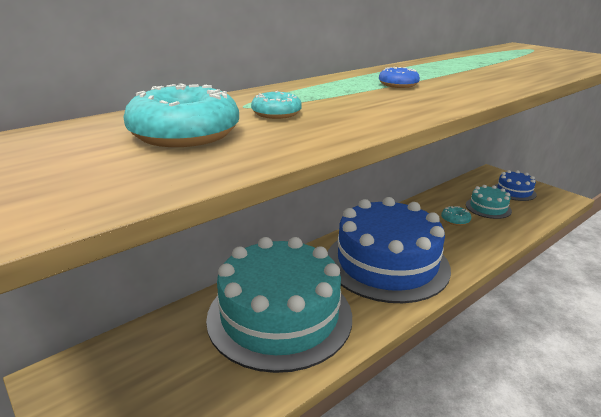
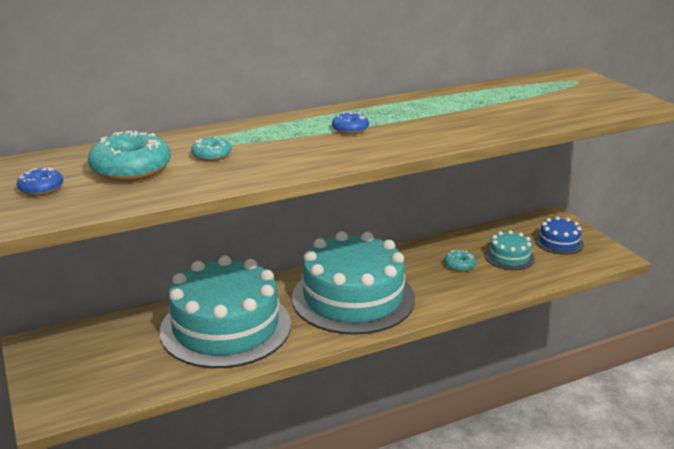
camera: 15 degrees right, 0 degrees up
blue cake [328,197,451,303] -> turquoise cake [292,231,415,335]
none -> blue donut [17,167,63,196]

